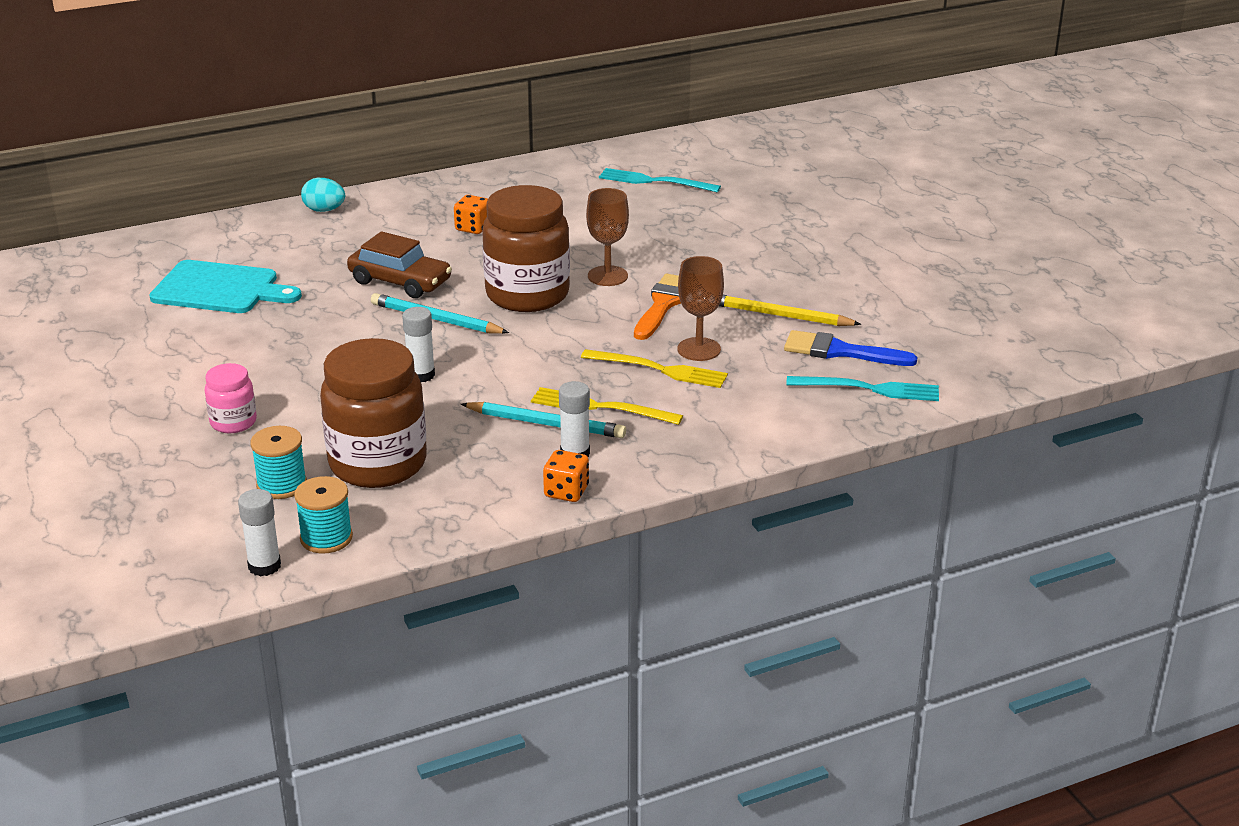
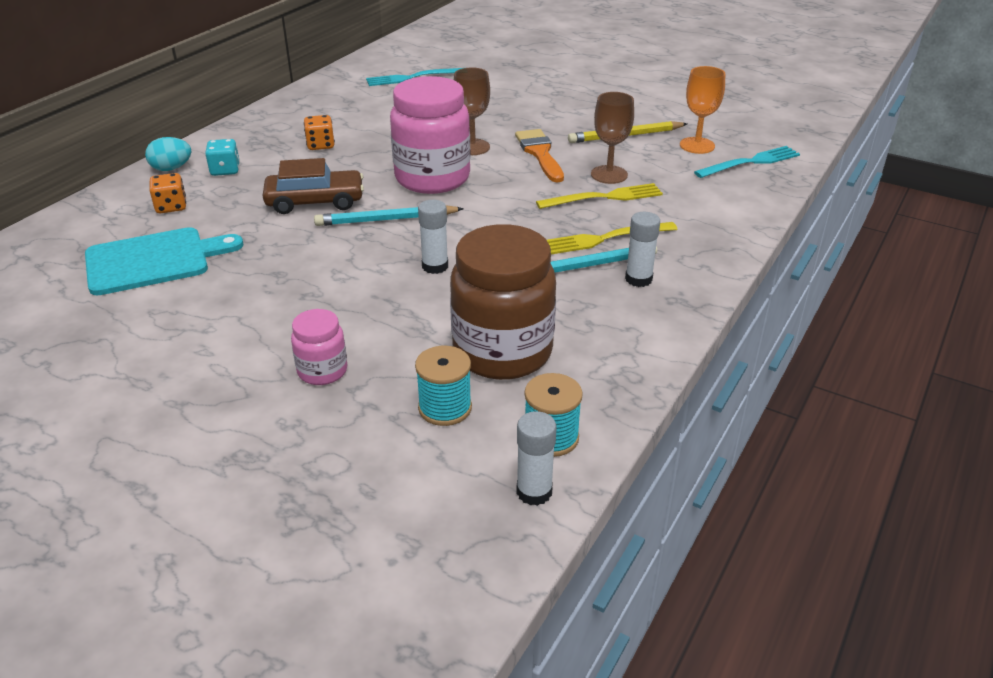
camera: 35 degrees left, 5 degrees up
brown jar [482,185,570,312] -> pink jar [390,76,471,194]
orange dice [543,450,589,502] -> orange dice moved to [150,173,186,214]
blue brush [784,330,918,366] -> orange goblet [680,66,725,154]
none -> turquoise dice [205,139,240,176]

